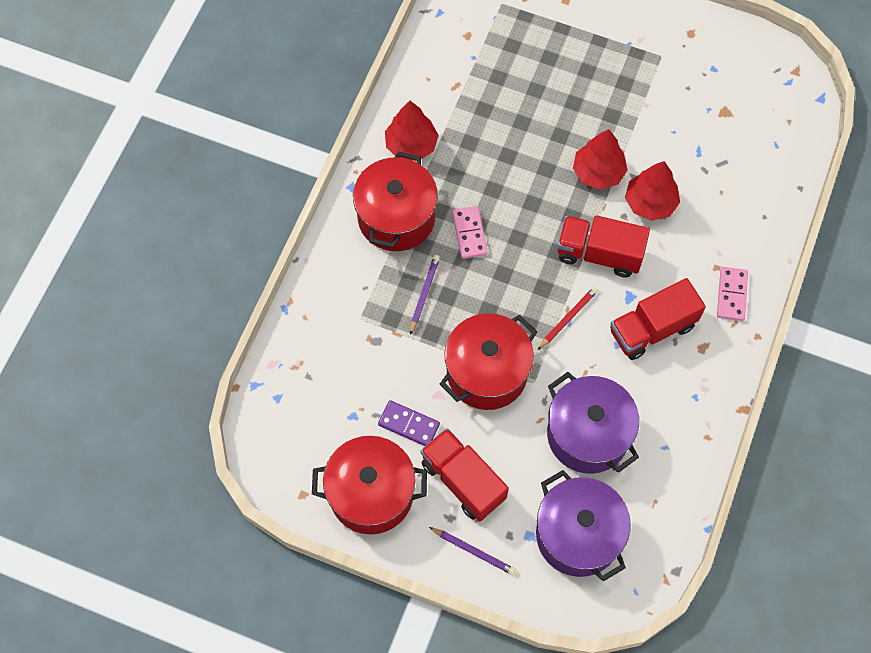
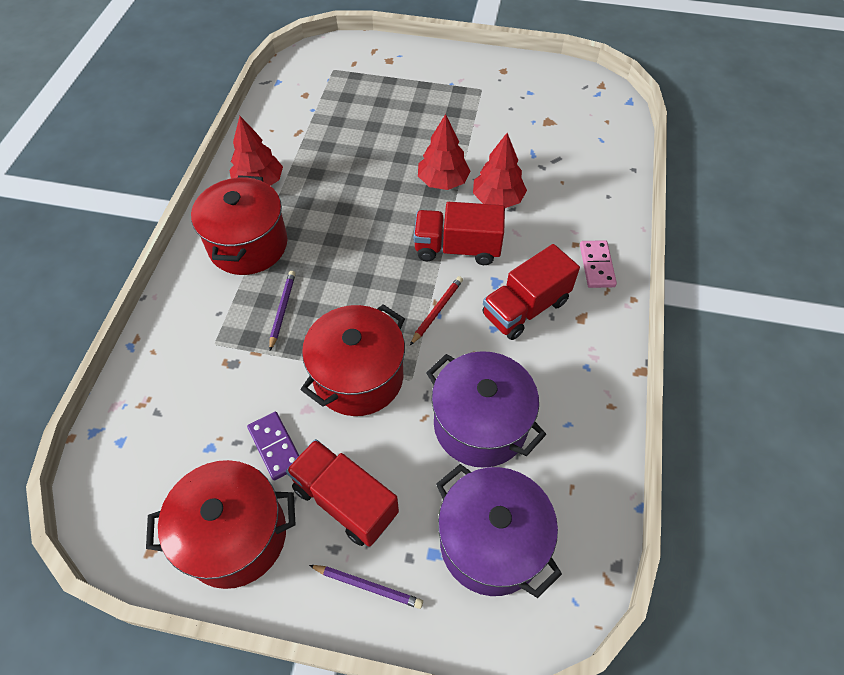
camera: 10 degrees left, 10 degrees down
purple domino [378,400,440,446] -> purple domino turned 45 degrees clockwise [247,412,299,480]
pink domino [452,206,488,259] -> none

